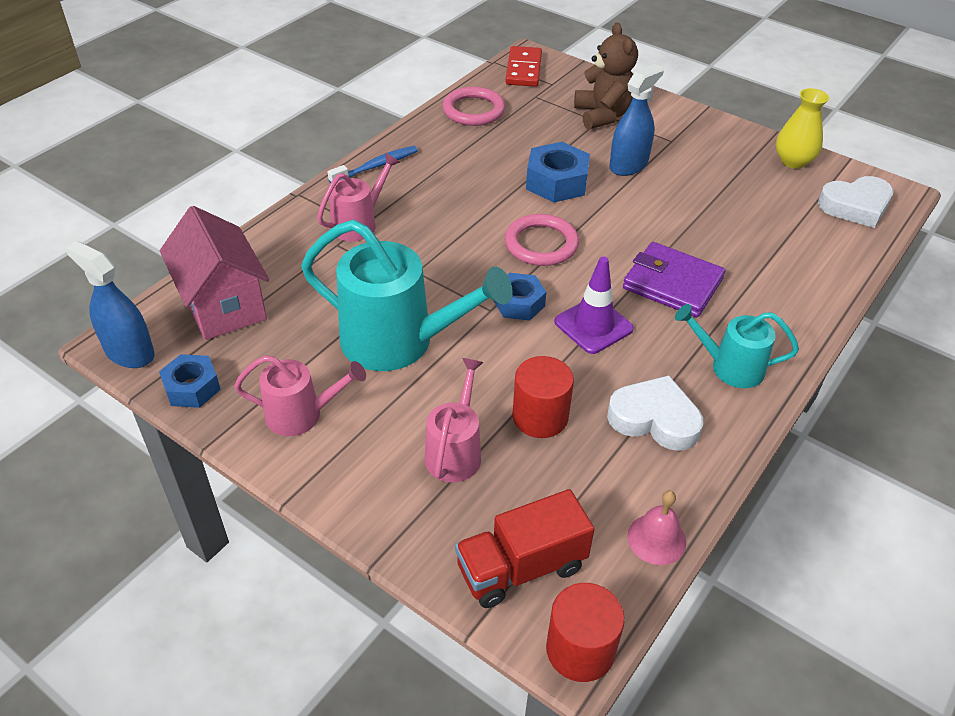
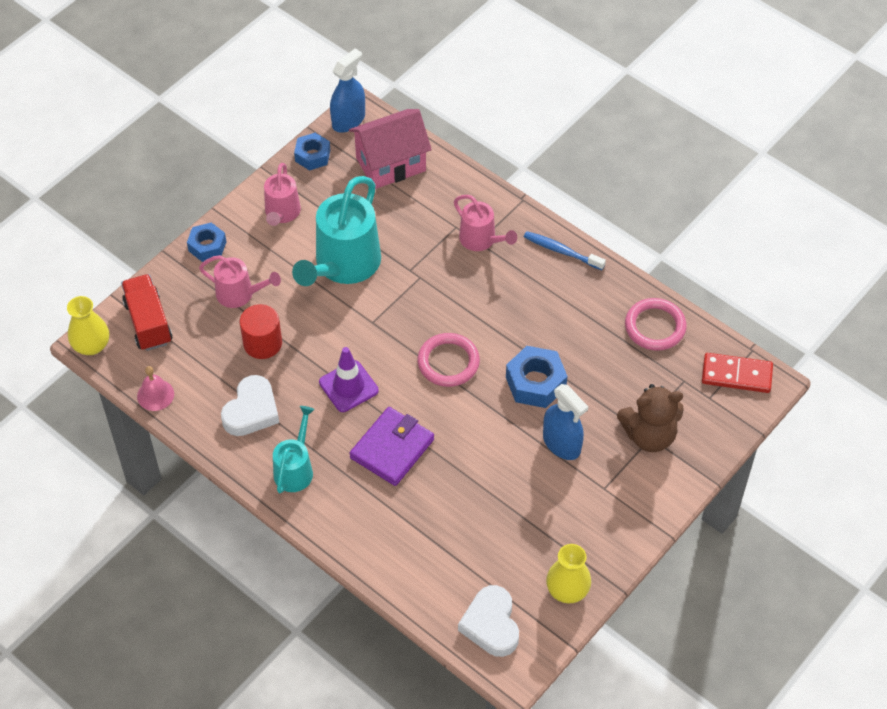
camera: 95 degrees right, 10 degrees up
blue toothbrush [328,146,418,183] -> blue toothbrush turned 150 degrees clockwise [524,231,606,270]
blue nut [493,273,546,321] -> blue nut moved to [187,222,226,262]
red cylinder [546,583,625,682] -> yellow vase [67,296,109,355]

